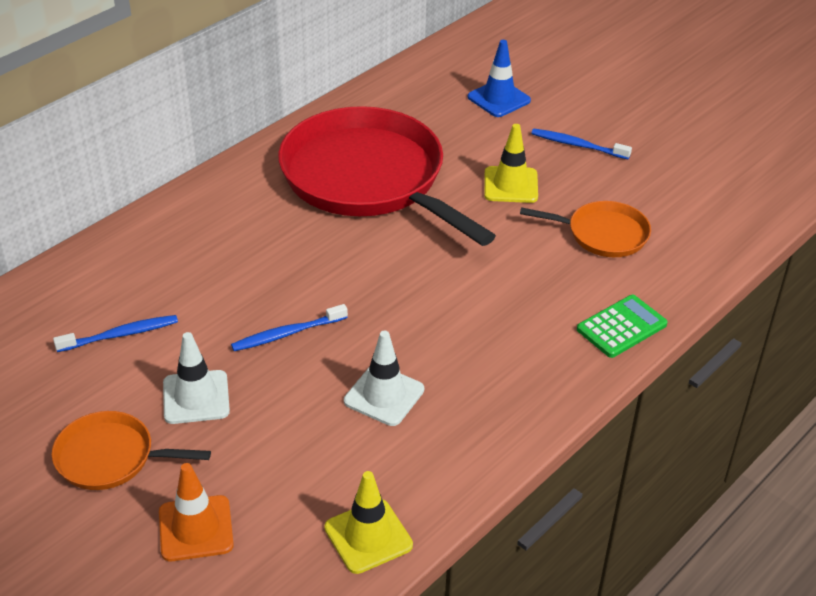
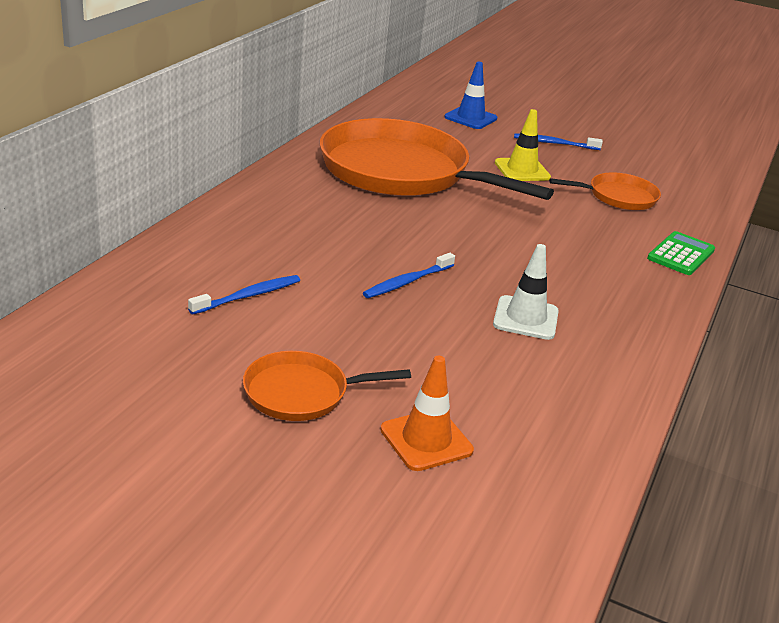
camera: 20 degrees left, 10 degrees down
white traffic cone [163,332,230,424] -> none
red pan [278,106,496,246] -> orange pan [320,118,554,200]
yellow traffic cone [324,471,413,574] -> none

